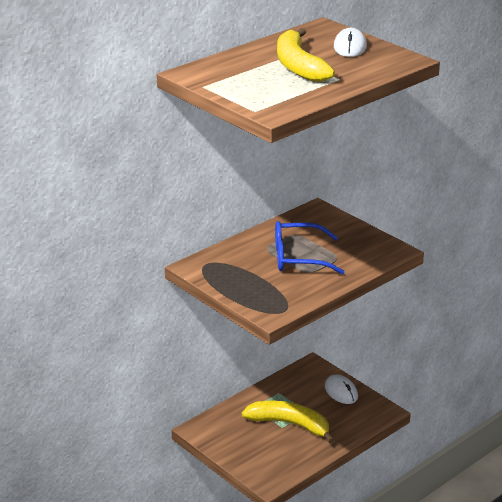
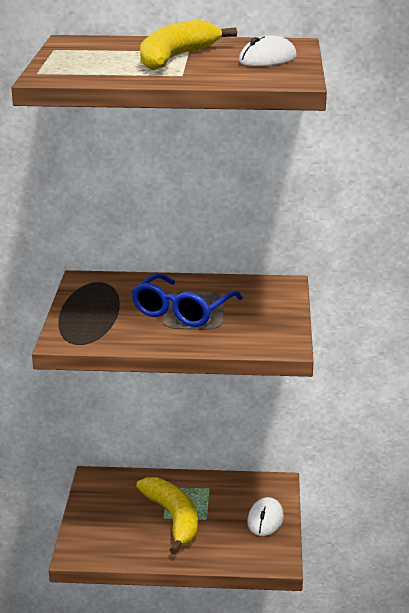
camera: 45 degrees right, 5 degrees down
blue glasses [275,221,345,274] -> blue glasses turned 105 degrees counterclockwise [132,274,243,327]

